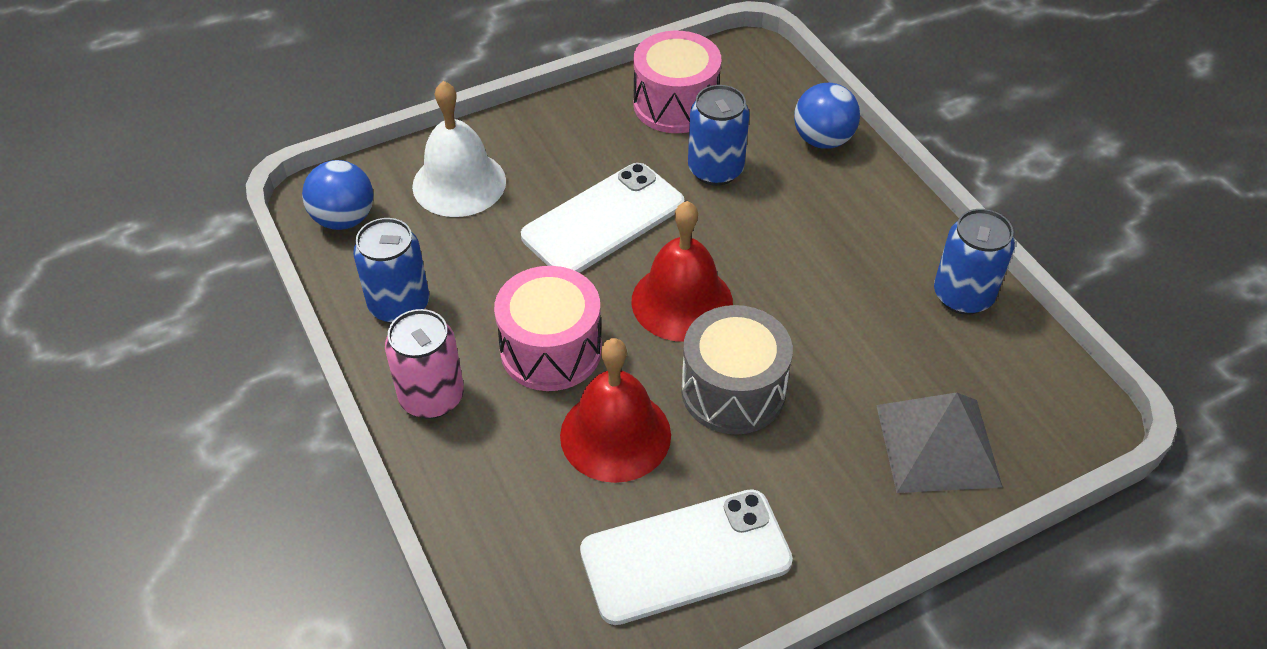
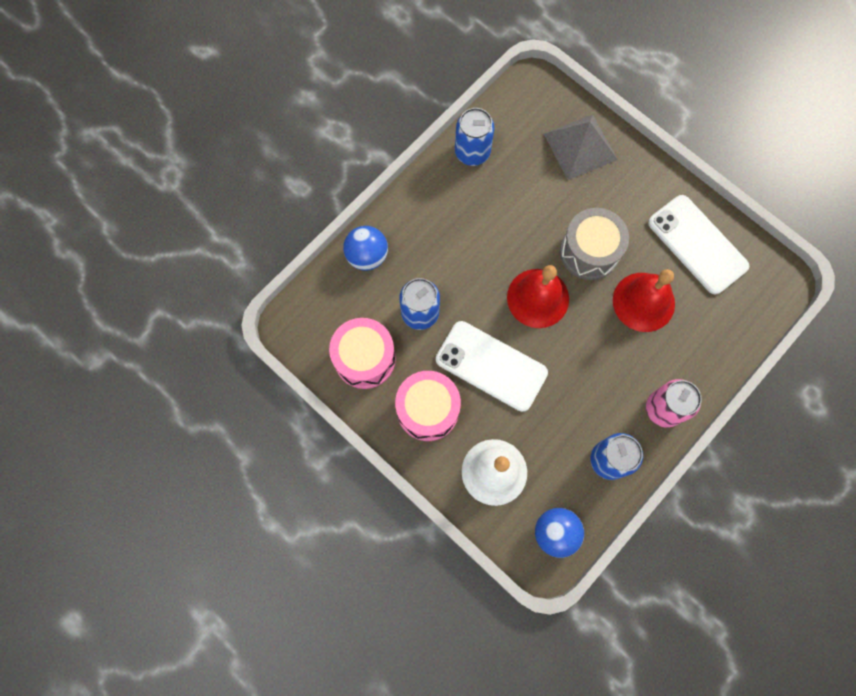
camera: 110 degrees left, 25 degrees up
pink drum [494,266,602,391] -> pink drum moved to [395,371,461,441]

